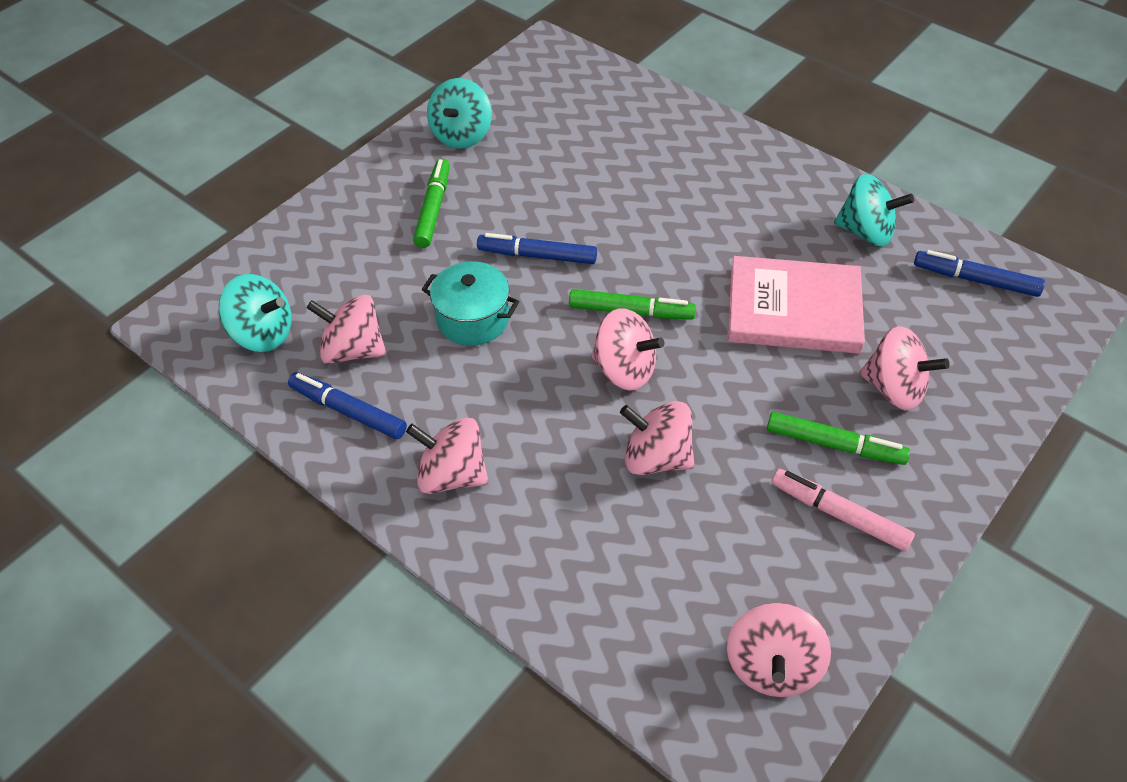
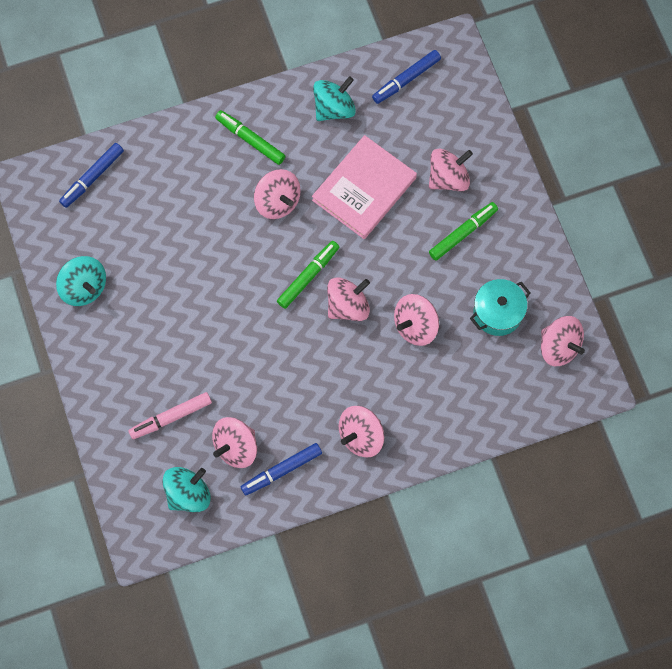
camera: 60 degrees left, 20 degrees up
green marker [413,159,450,248] -> green marker moved to [215,110,285,165]
turquoise pot [422,261,520,346] -> turquoise pot moved to [470,279,530,336]
blue marker [477,233,597,264] -> blue marker moved to [59,143,124,208]
pink marker [772,469,915,552] -> pink marker moved to [128,392,212,439]
none -> pink spinning top [254,169,301,219]

